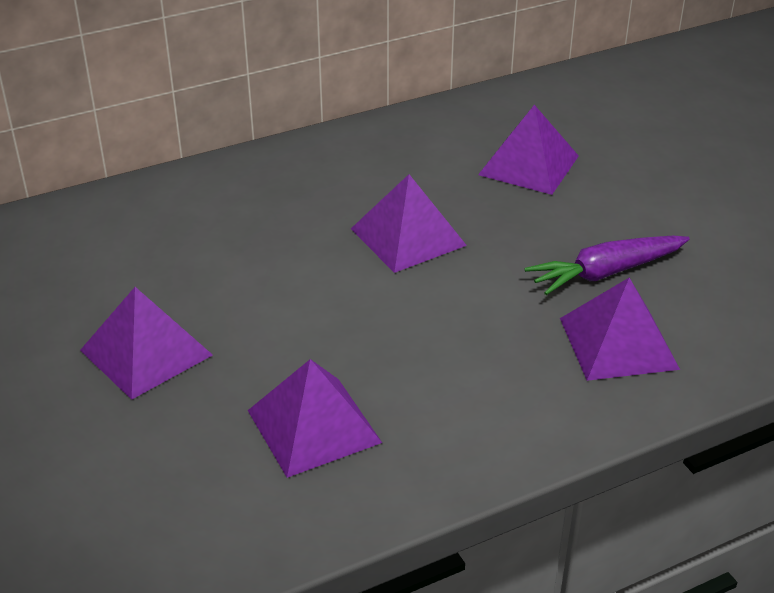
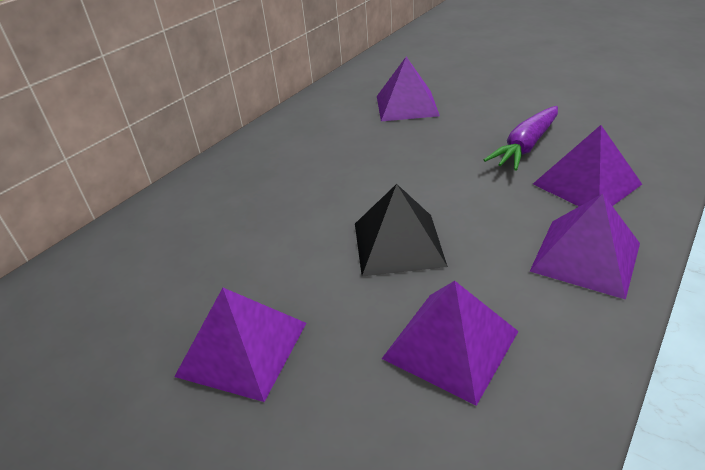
camera: 25 degrees left, 0 degrees up
purple pyramid [351,174,467,273] -> purple pyramid moved to [530,194,640,300]
none -> black pyramid [355,184,448,277]

